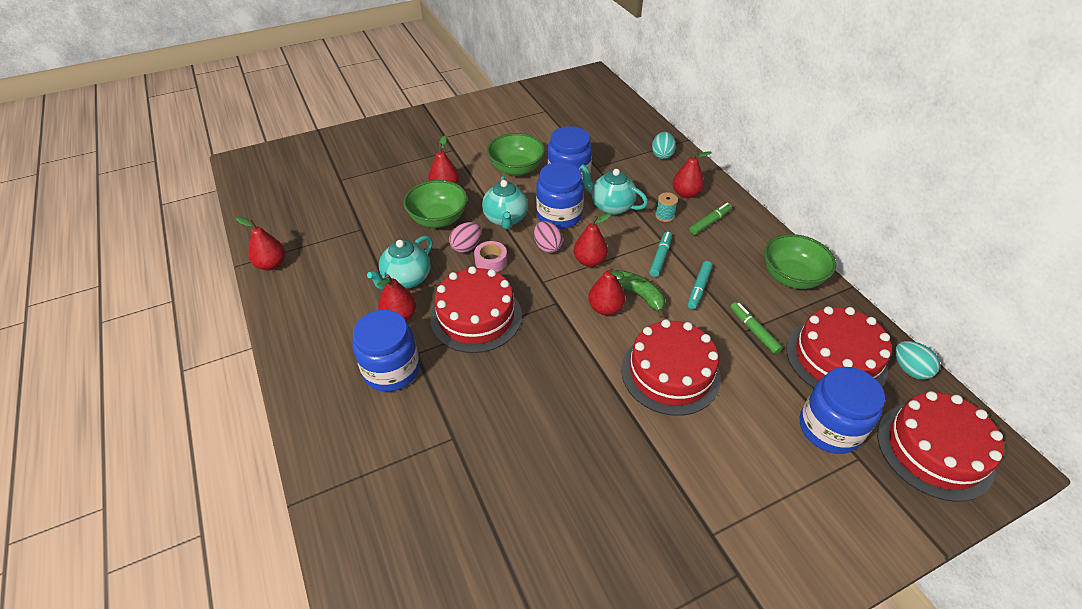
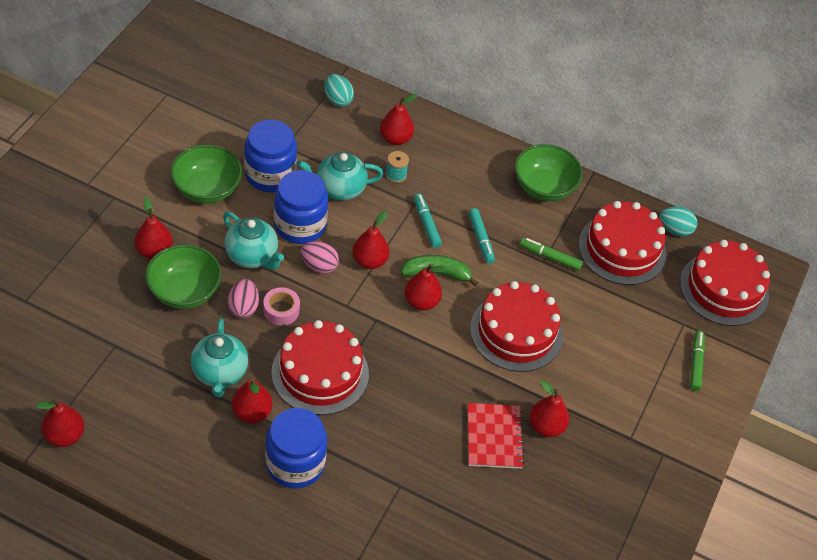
camera: 45 degrees left, 5 degrees up
green marker [689,203,732,235] -> green marker moved to [690,331,705,391]
blue jar [799,367,885,454] -> none
none -> red notebook [467,403,525,469]
none -> red pear [529,380,569,437]

